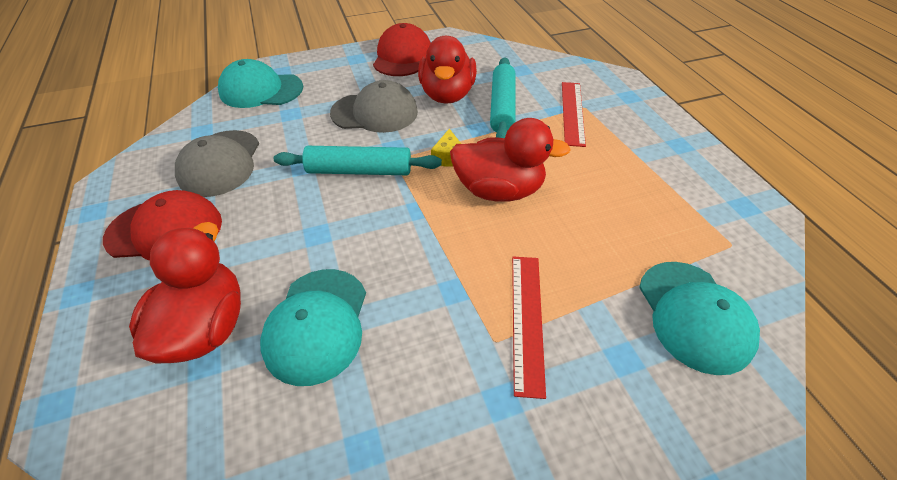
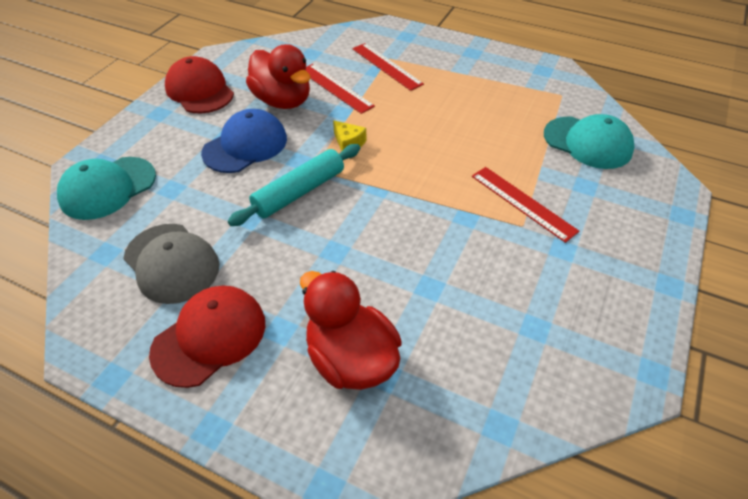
camera: 45 degrees left, 0 degrees up
turquoise cap [260,269,366,386] -> none
grey cap [330,80,418,133] -> blue cap [201,109,287,173]
red duck [450,118,571,202] -> none
turquoise rolling pin [490,57,515,138] -> red ruler [306,64,375,114]

